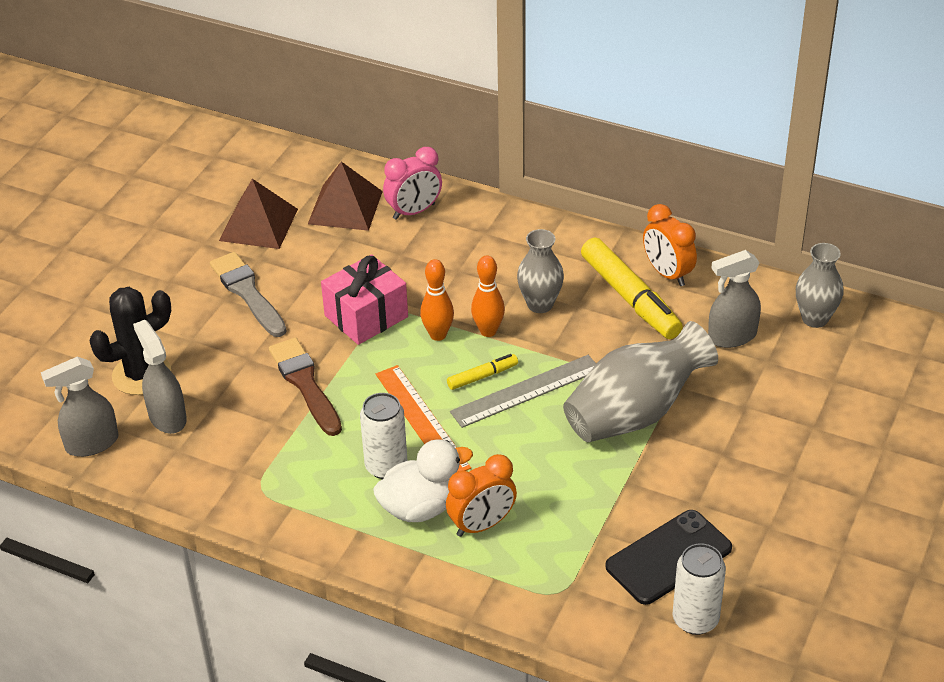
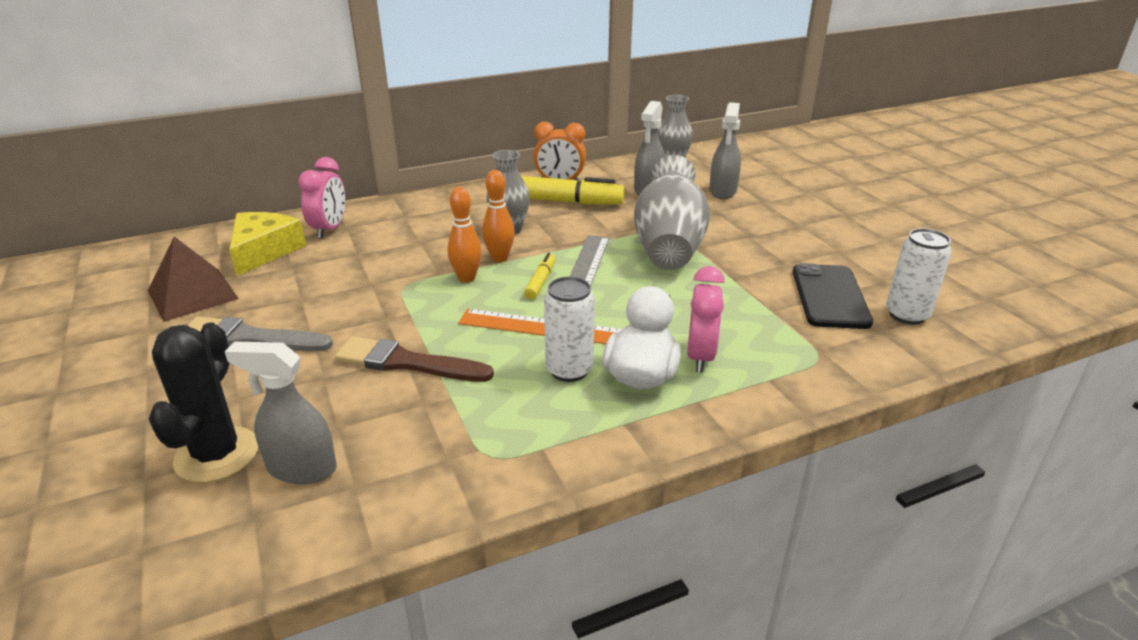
camera: 50 degrees left, 10 degrees down
grey spray bottle [41,357,119,457] -> grey spray bottle moved to [709,102,741,199]
brown pyramid [308,162,383,231] -> yellow cheese [229,212,306,276]
pink gift [321,254,408,345] -> none
orange clock [446,454,517,537] -> pink clock [687,266,725,373]

